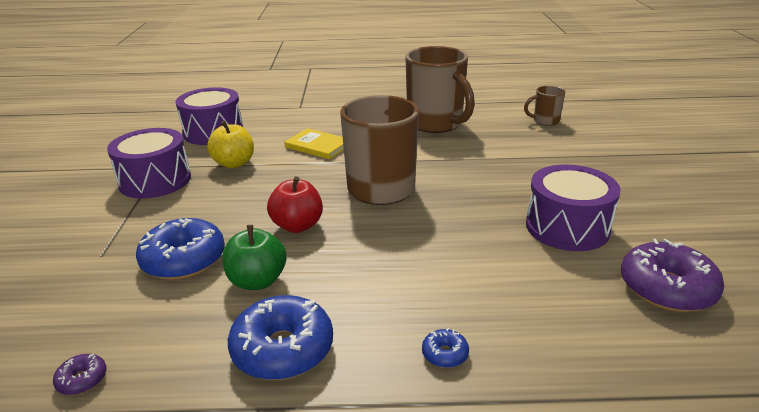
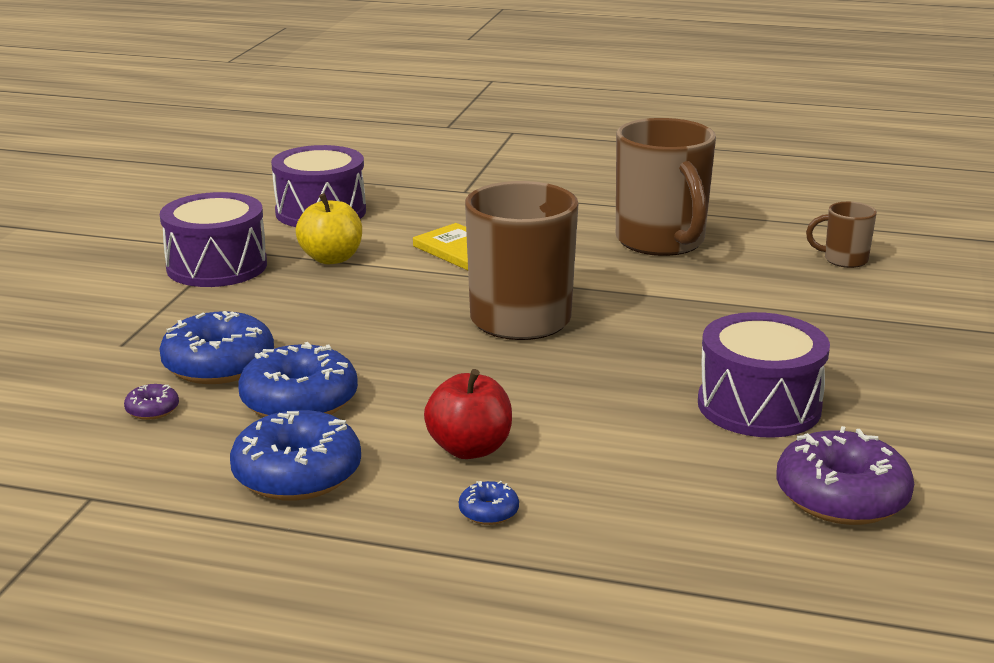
camera: 15 degrees right, 5 degrees down
purple donut [53,354,106,395] -> purple donut moved to [124,384,179,420]
green apple [222,225,286,290] -> blue donut [238,342,358,417]
red apple [267,176,323,233] -> red apple moved to [424,369,512,459]

